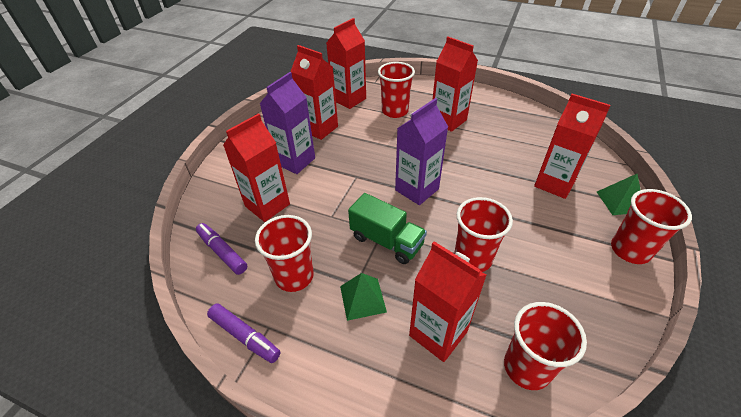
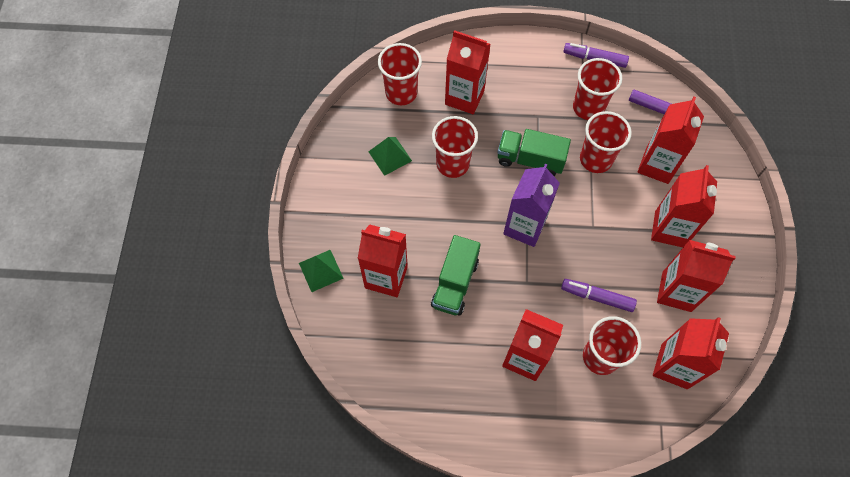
camera: 160 degrees right, 20 degrees up
purple carton [259,72,315,174] -> red carton [651,165,717,247]
green pyramid [340,273,387,321] -> green pyramid moved to [368,137,412,176]
red cup [611,189,692,264] -> red cup moved to [580,111,632,173]
none -> green truck [431,235,481,316]
none -> purple marker [561,279,637,312]

